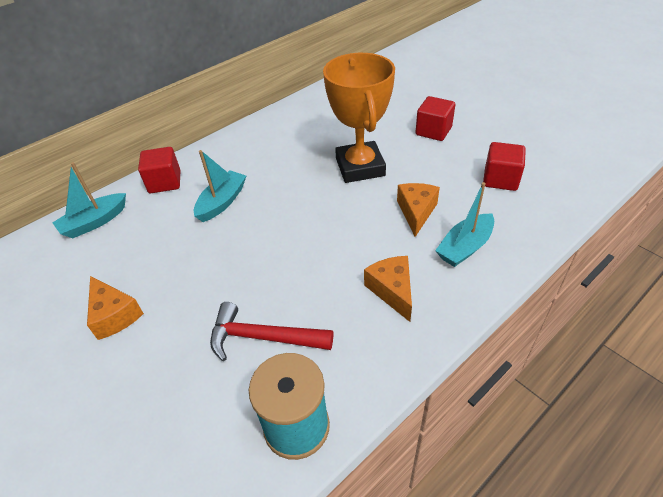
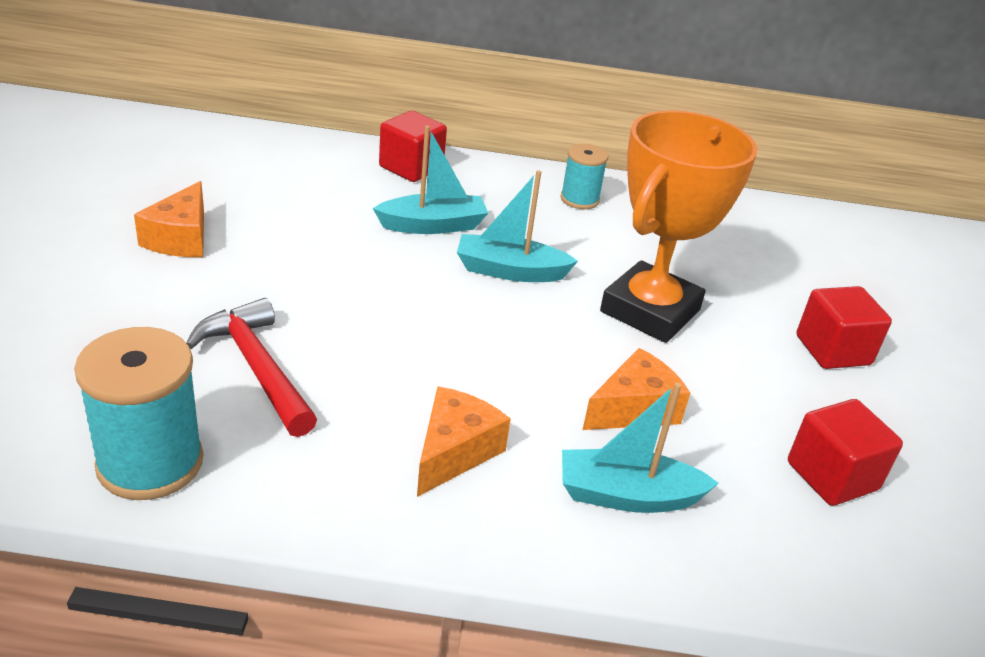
camera: 40 degrees right, 10 degrees down
turquoise boat [53,162,126,239] -> turquoise boat moved to [457,170,578,282]
none -> turquoise spool [560,144,608,209]

